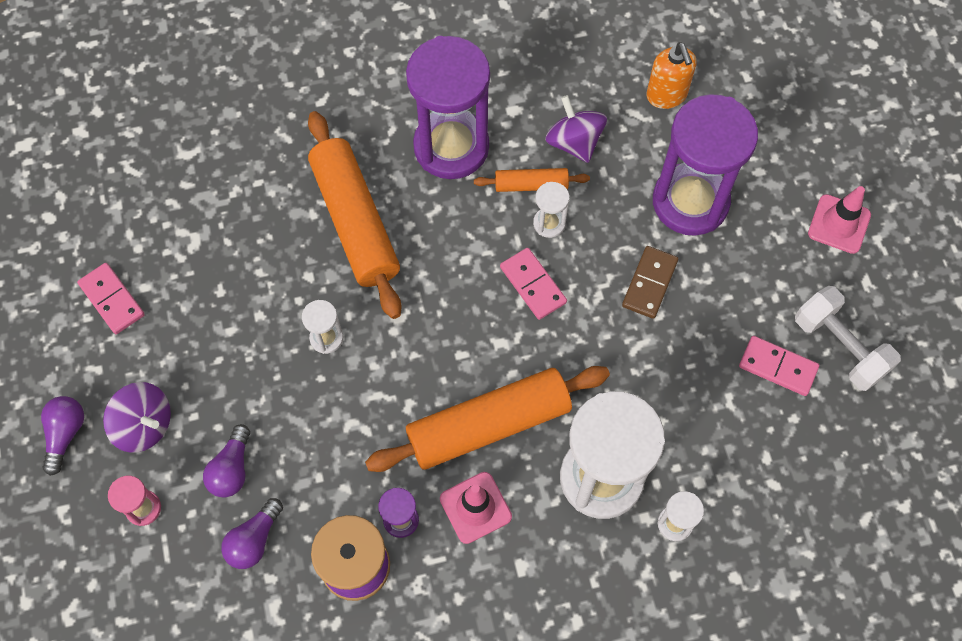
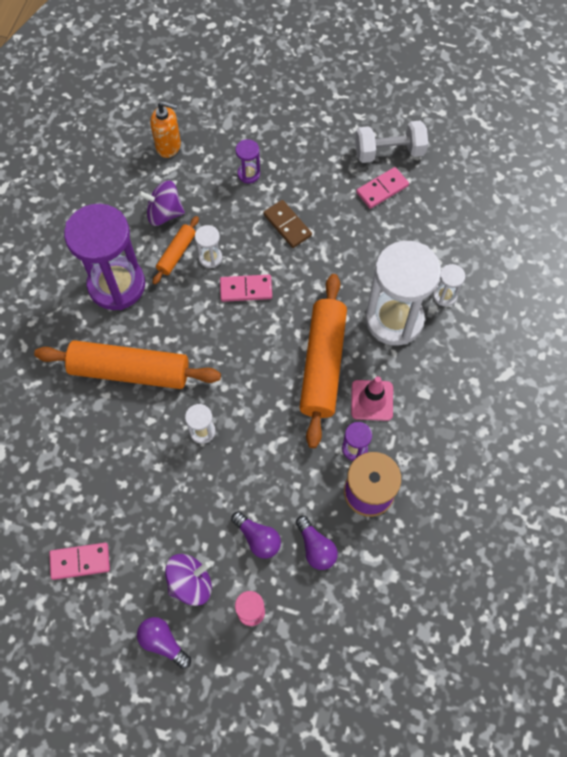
camera: 60 degrees left, 0 degrees up
purple hourglass [653,94,758,236] -> purple hourglass [236,139,260,184], size x0.42
pink traffic cone [808,186,871,254] -> none

